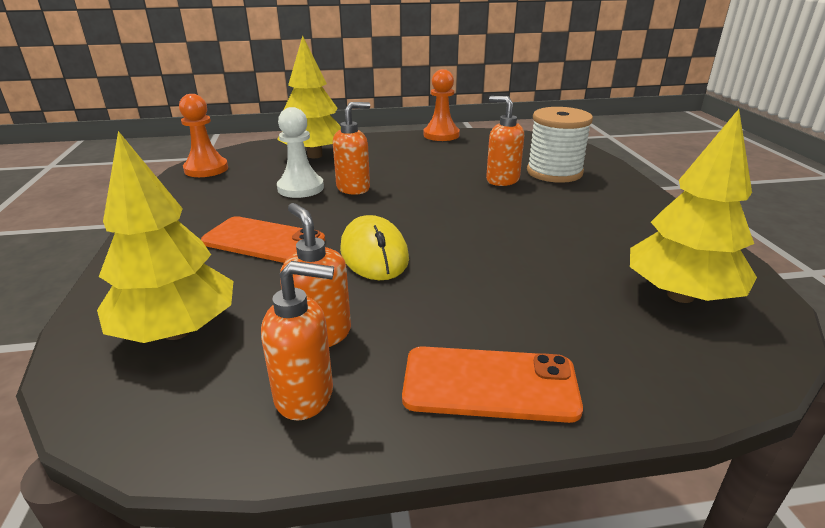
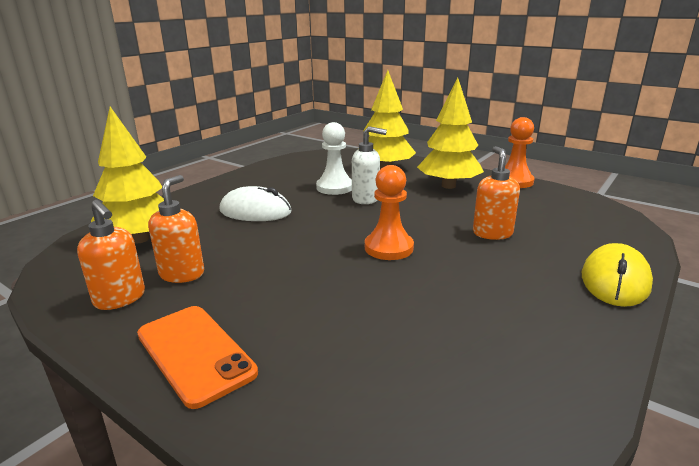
camera: 45 degrees right, 5 degrees down
orange pawn [179,94,228,177] -> orange pawn moved to [365,165,414,260]
orange phone [201,216,325,263] -> white mouse [219,186,292,221]
orange soap dispenser [333,102,370,195] -> white soap dispenser [352,126,387,204]
yellow mouse [340,215,409,280] -> yellow mouse moved to [582,243,653,307]
white spool [527,107,593,183] -> none
yellow tree [630,109,757,303] -> yellow tree moved to [417,78,484,189]

